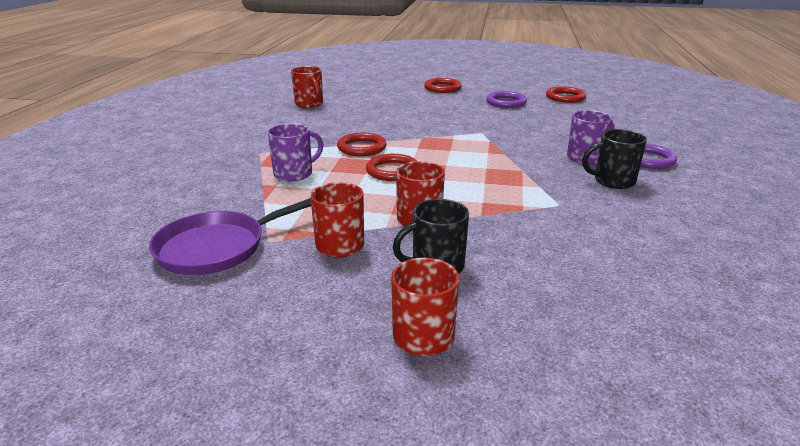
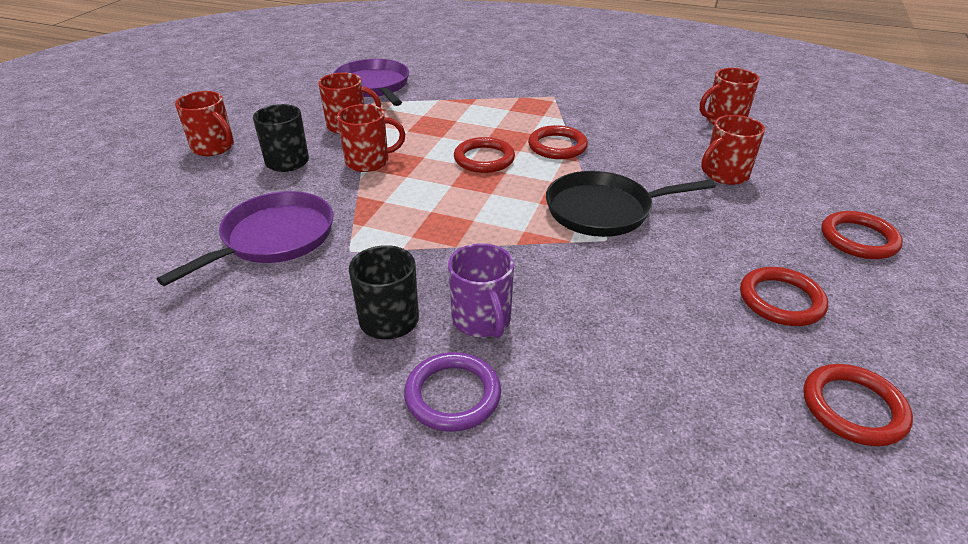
camera: 100 degrees right, 10 degrees up
purple mug [268,123,323,182] -> none
purple ring [486,91,527,108] -> red ring [740,267,828,326]
none -> purple pan [157,191,333,286]
none -> black pan [546,171,716,237]
none -> red mug [701,115,765,185]

